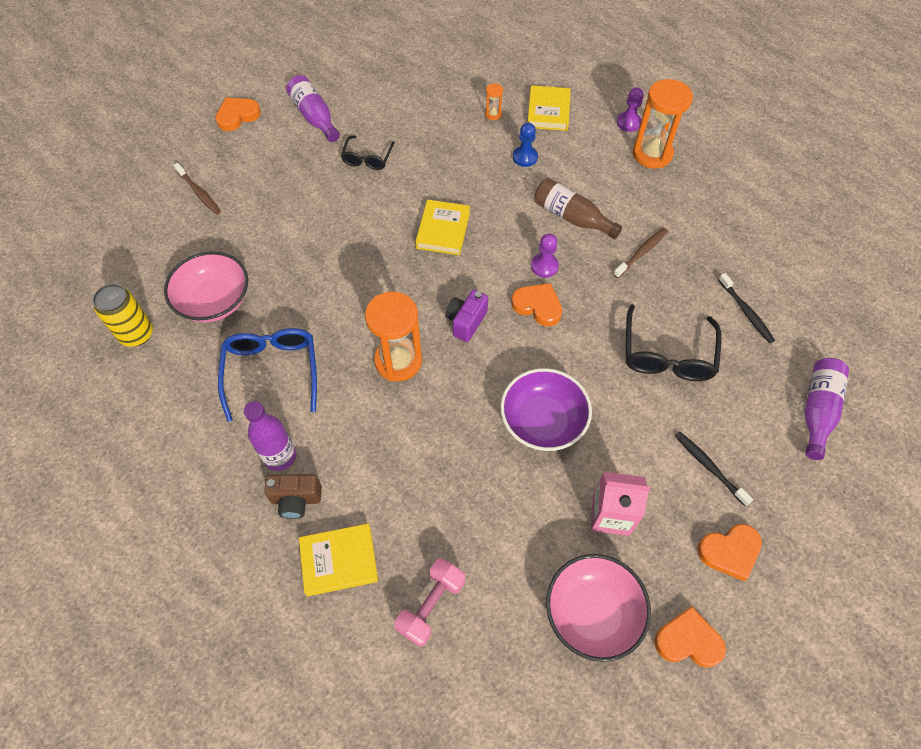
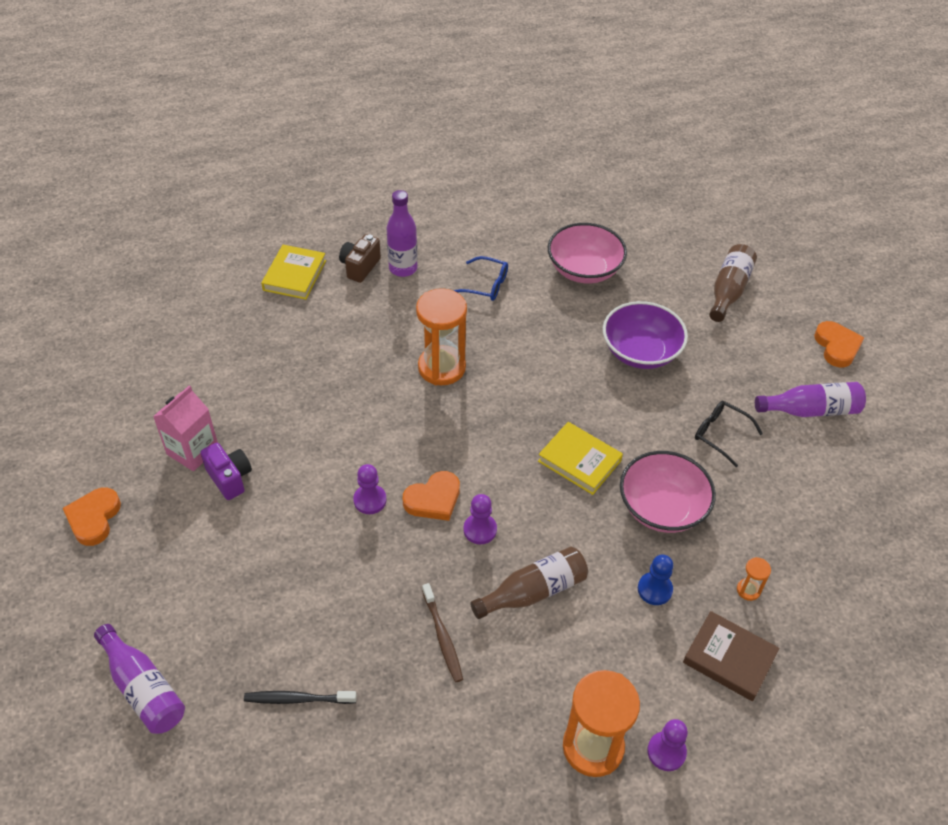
camera: 115 degrees right, 10 degrees down
yellow can [93,284,153,347] -> none
brown toothbrush [173,163,221,214] -> brown bottle [709,244,757,322]
blue glasses [218,328,317,422] -> blue glasses [453,256,508,301], size x0.60
pink dumbbell [394,558,465,647] -> none
purple camera [445,290,488,342] -> purple camera moved to [200,443,252,500]
purple bowl [500,368,592,451] -> purple bowl moved to [603,301,688,369]
yellow book [527,85,571,131] -> brown book [683,611,780,701]
pink bowl [546,554,651,662] -> pink bowl moved to [620,451,716,533]
black glasses [626,304,722,381] -> none
orange heart [654,606,726,667] -> none
black toothbrush [675,431,753,506] -> none
none -> purple pawn [353,464,387,514]

